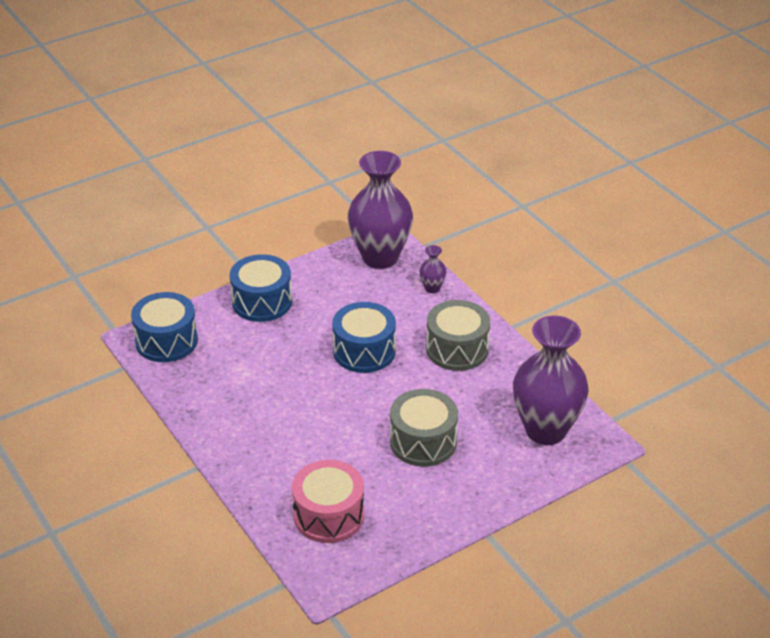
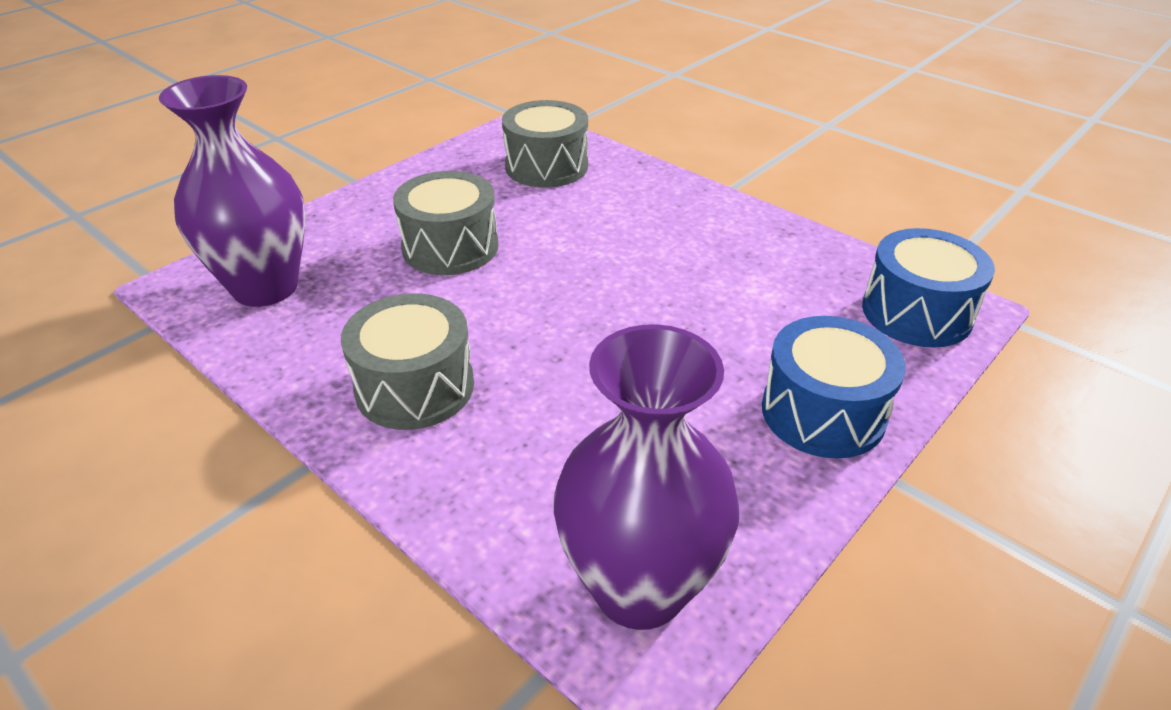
camera: 165 degrees right, 0 degrees up
pink drum [292,460,364,543] -> grey drum [502,100,588,188]
blue drum [332,302,396,373] -> none
purple vase [419,245,447,293] -> none

